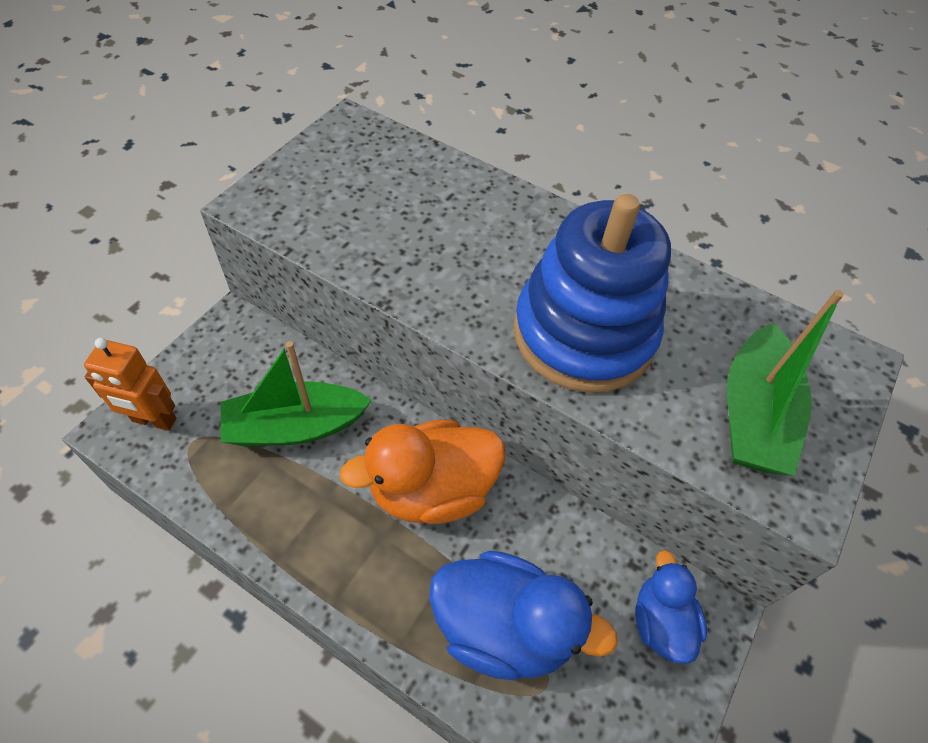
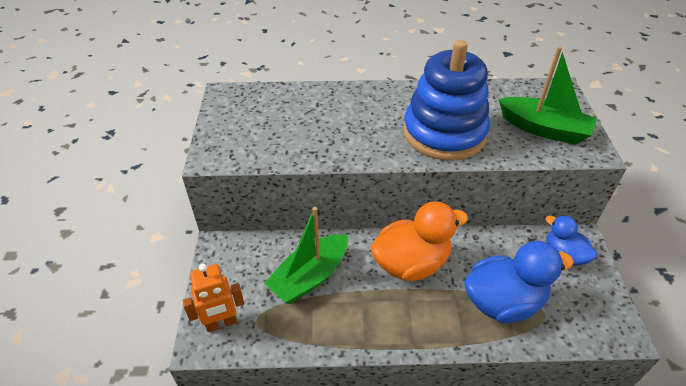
camera: 30 degrees left, 10 degrees down
orange duck [340,420,505,524] -> orange duck turned 150 degrees counterclockwise [370,201,468,281]
green boat [727,290,844,476] -> green boat turned 45 degrees counterclockwise [499,46,597,145]

